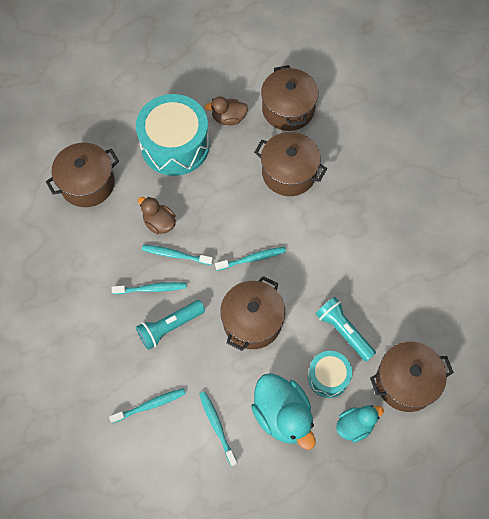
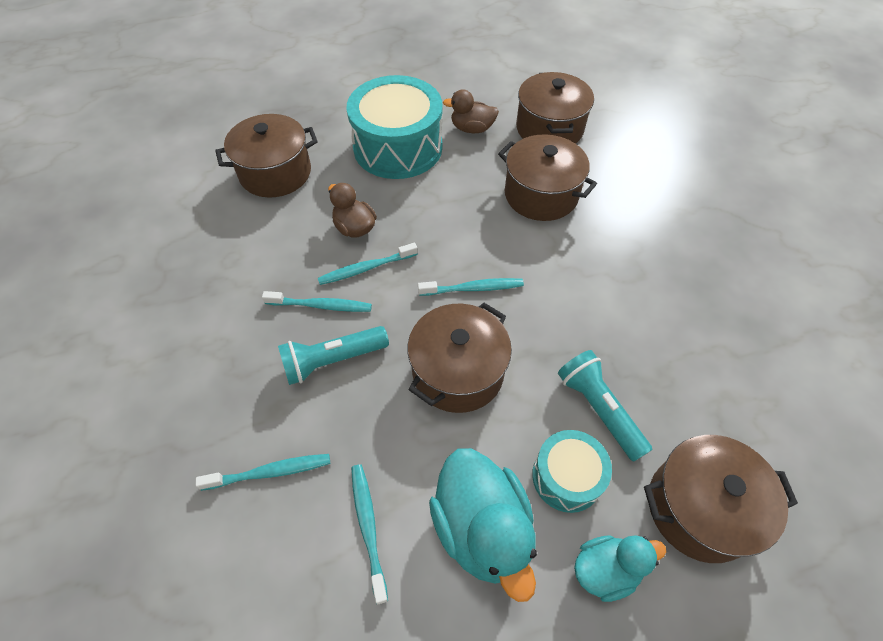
camera: 10 degrees right, 10 degrees down
turquoise toothbrush [142,245,213,265] -> turquoise toothbrush turned 45 degrees counterclockwise [318,243,418,285]

